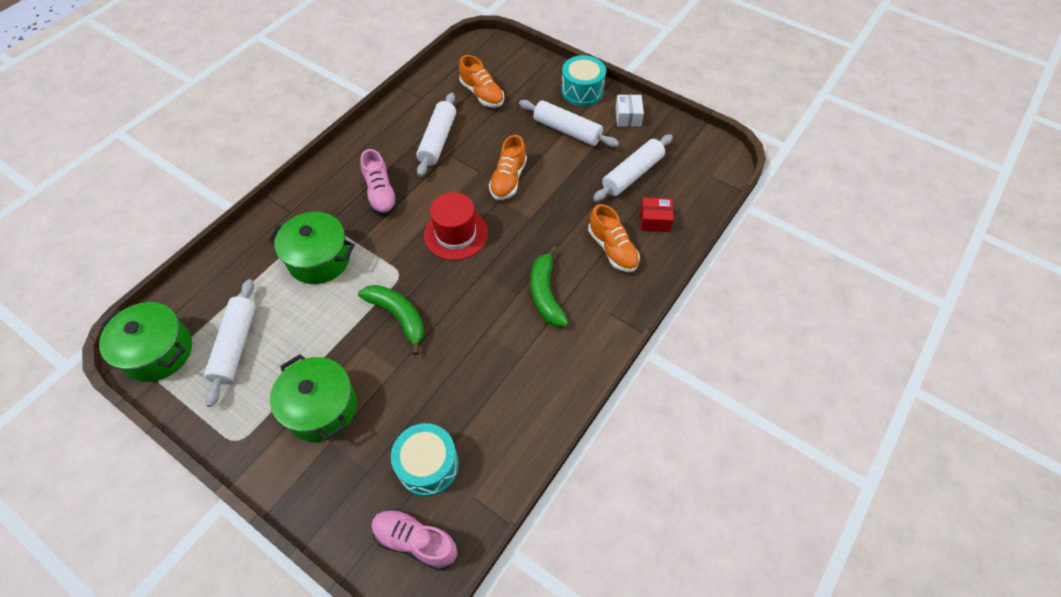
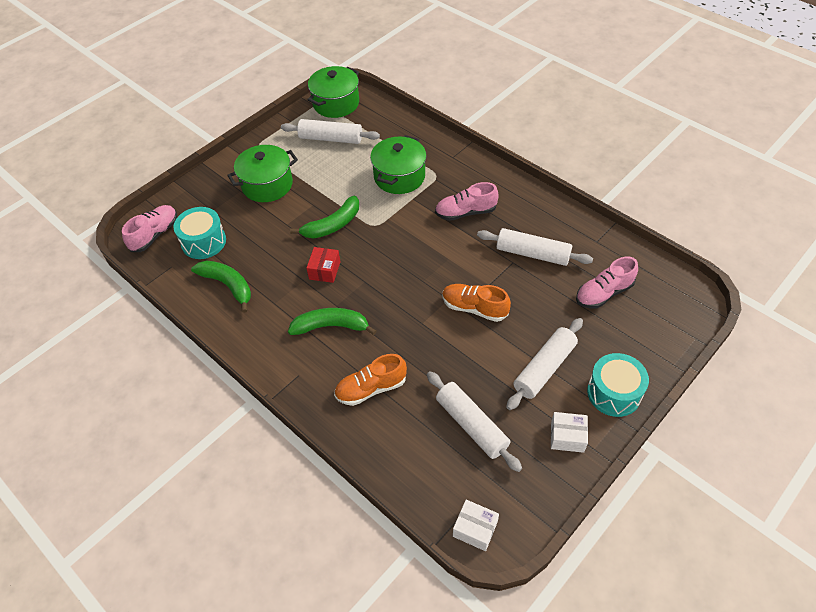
camera: 100 degrees right, 5 degrees down
red hat [424,192,488,260] -> none
orange shoe [459,55,504,108] -> pink shoe [576,257,638,309]
red box [640,197,674,232] -> red box moved to [306,247,340,283]
none -> green banana [191,260,251,313]
none -> white box [453,500,499,551]

